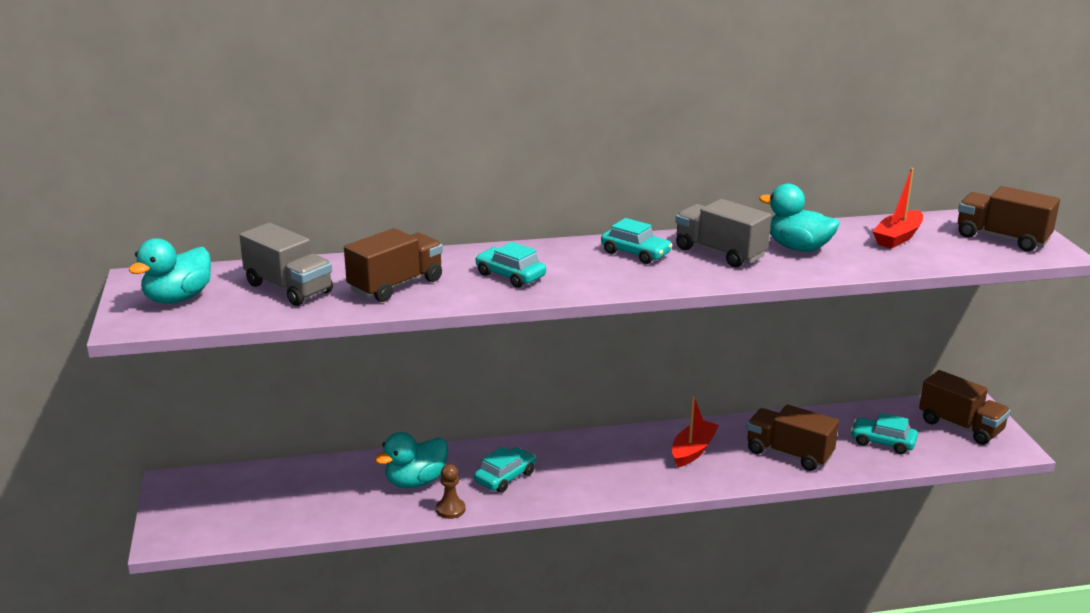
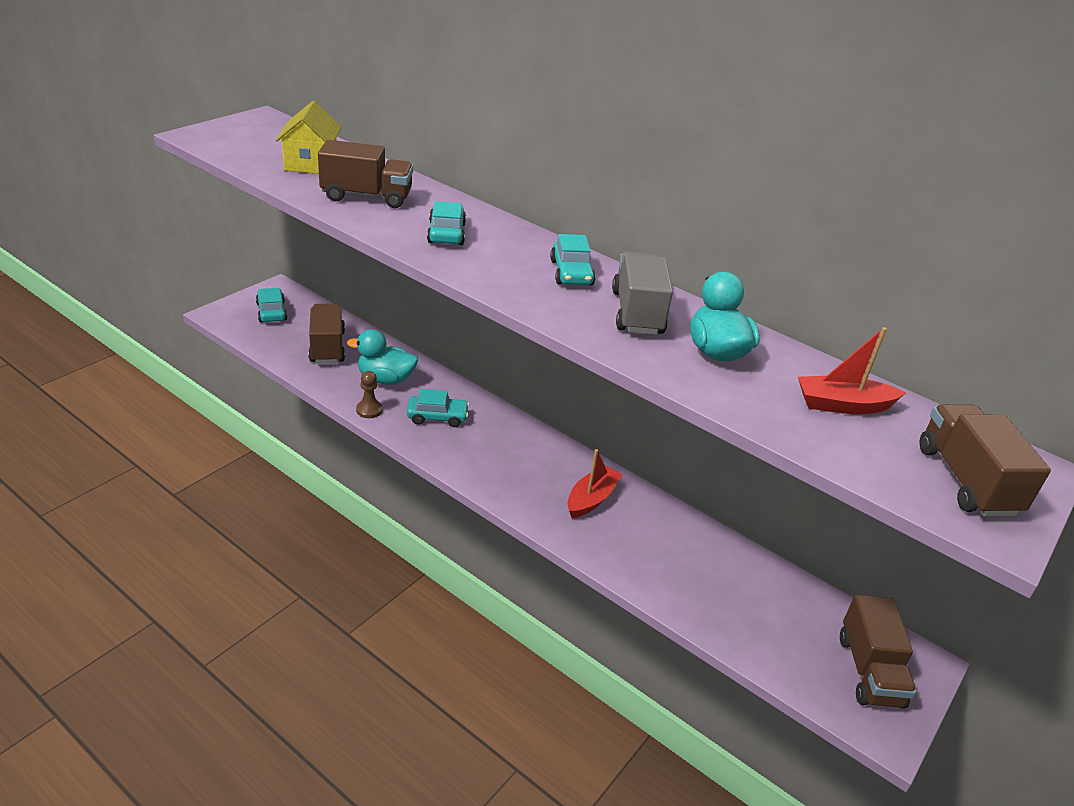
camera: 45 degrees right, 10 degrees up
turquoise duck [128,238,211,303] -> none
grey truck [239,223,333,306] -> yellow house [275,101,342,174]
red boat [672,396,719,467] -> red boat turned 45 degrees counterclockwise [568,449,623,518]
brown truck [747,404,839,471] -> brown truck moved to [308,304,345,363]
turquoise car [851,413,918,454] -> turquoise car moved to [256,288,288,322]

